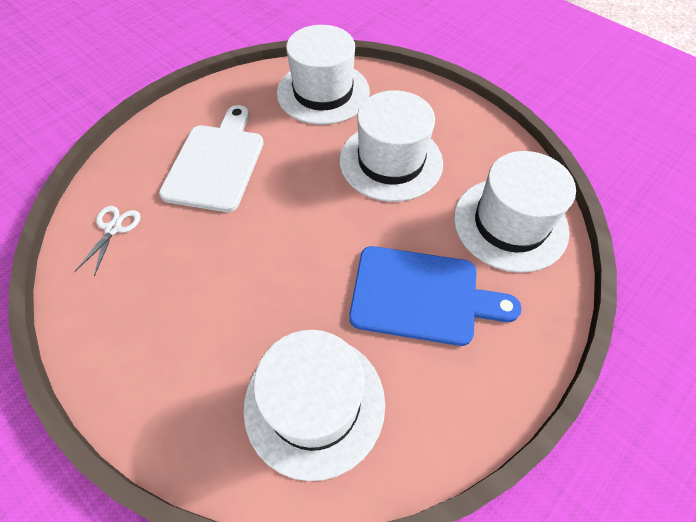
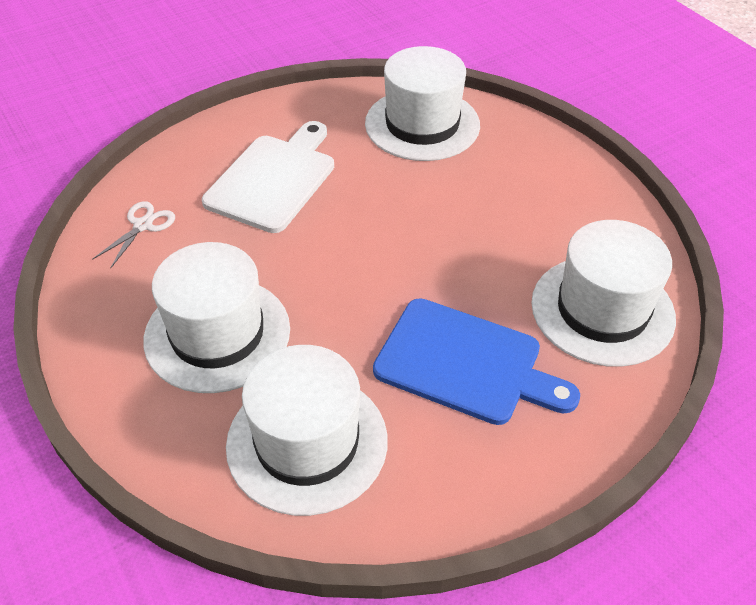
camera: 15 degrees right, 10 degrees down
white hat [340,90,443,202] -> white hat moved to [143,242,290,393]

